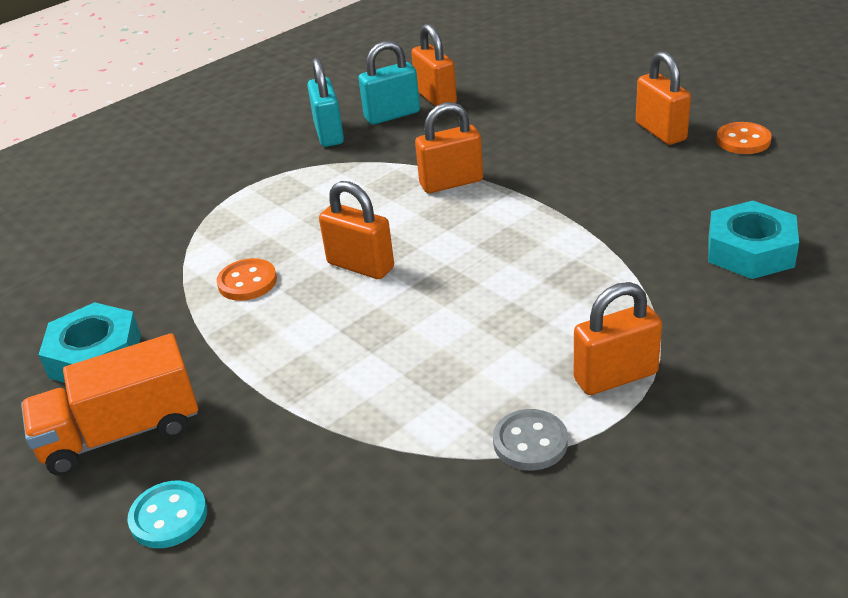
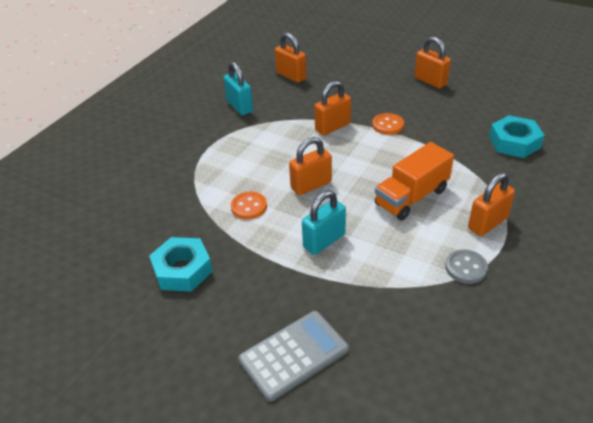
camera: 20 degrees left, 5 degrees up
orange truck [21,333,198,476] -> orange truck moved to [375,142,454,220]
turquoise button [127,480,207,548] -> grey calculator [238,311,349,401]
orange padlock [319,181,394,279] -> orange padlock turned 45 degrees counterclockwise [289,137,332,195]
turquoise padlock [358,41,420,125] -> turquoise padlock moved to [302,191,346,255]
orange button [716,122,771,154] -> orange button moved to [372,113,404,135]

